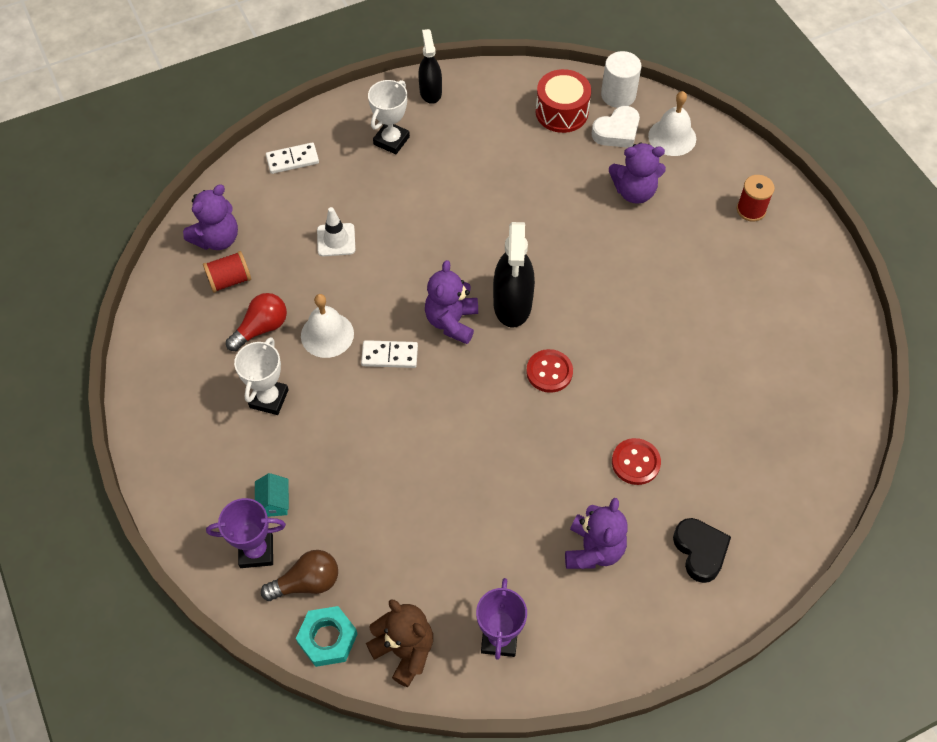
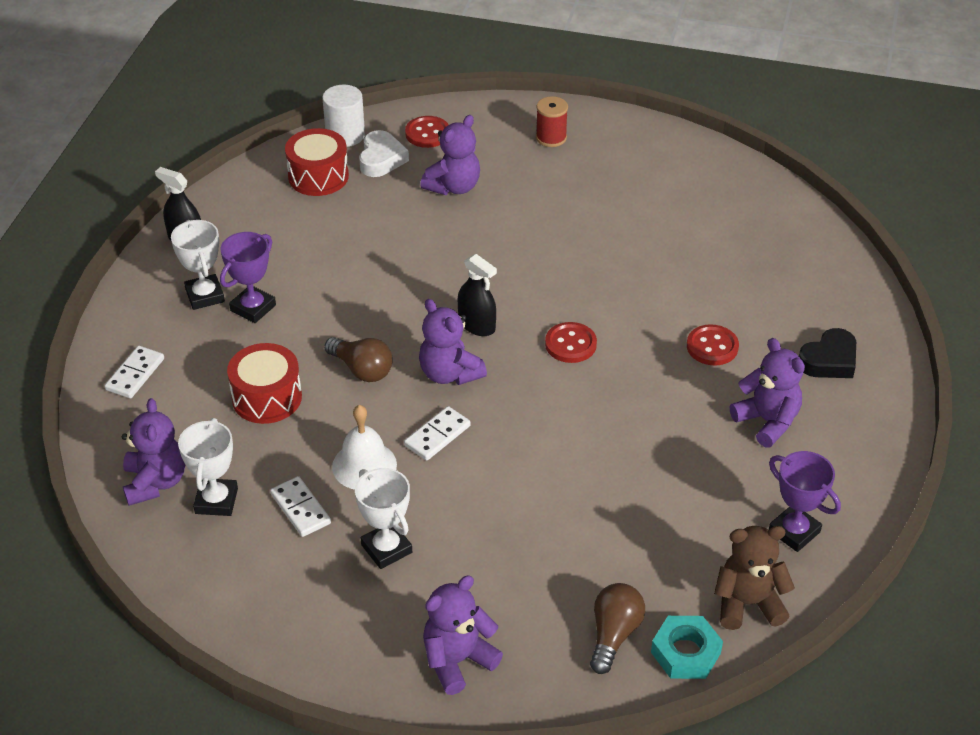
camera: 50 degrees left, 15 degrees down
red spool [203,251,251,293] -> white trophy [178,418,238,516]
purple trophy [206,498,286,568] -> purple trophy moved to [220,232,276,323]
red light bulb [226,293,287,351] -> white domino [270,476,331,537]
turquoise house [255,473,289,517] -> none
white traffic cone [317,207,355,256] -> red drum [227,343,302,424]
black spray bottle [493,222,535,328] -> black spray bottle [458,254,497,336], size x0.64
white bell [648,91,696,156] -> red button [405,116,449,148]
black heart [673,518,731,583] -> black heart turned 120 degrees clockwise [799,328,856,378]
none -> brown light bulb [324,337,393,382]
none -> purple teddy bear [423,576,503,695]

